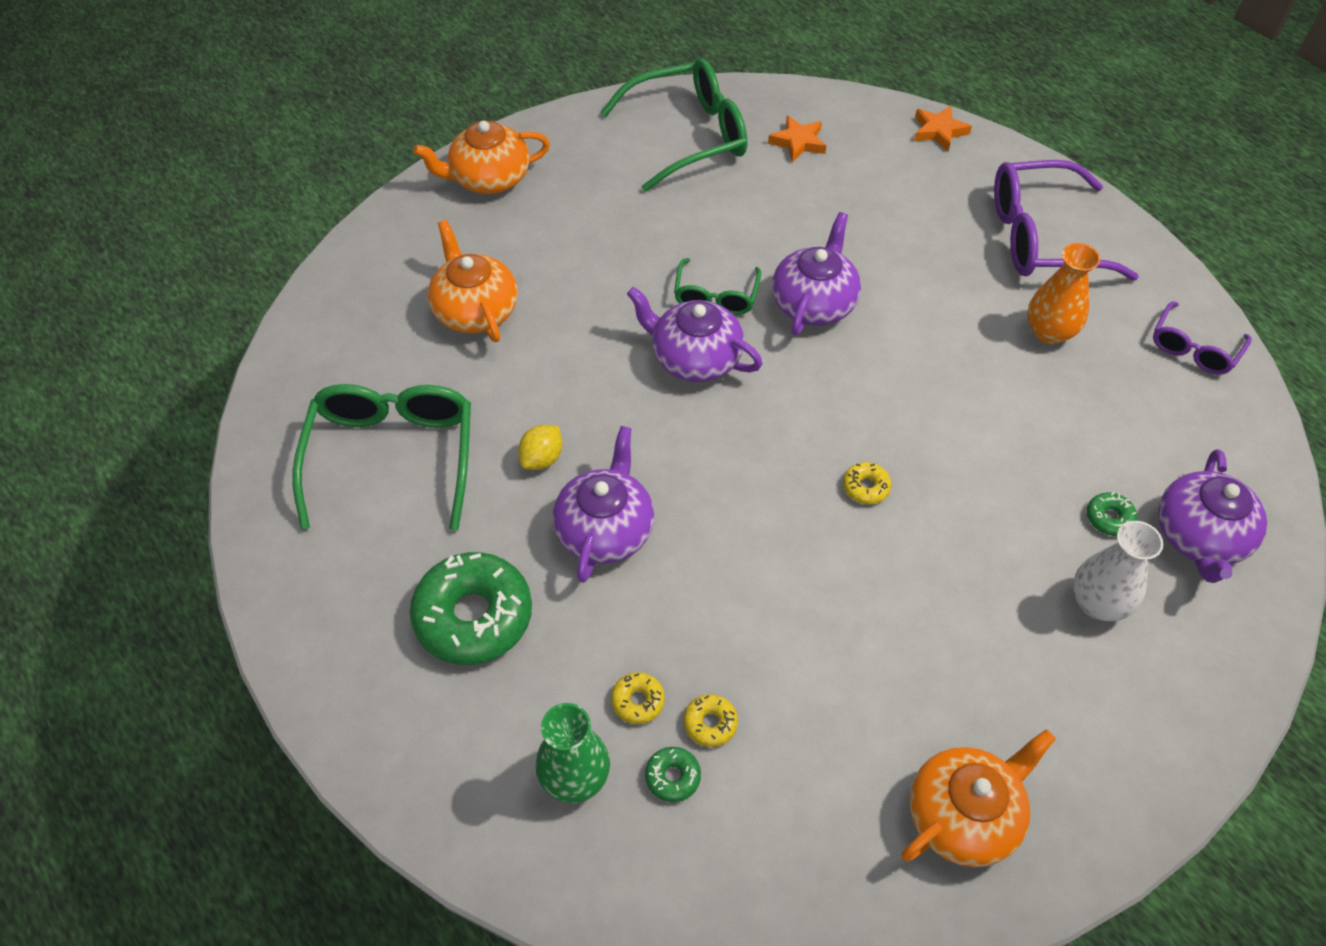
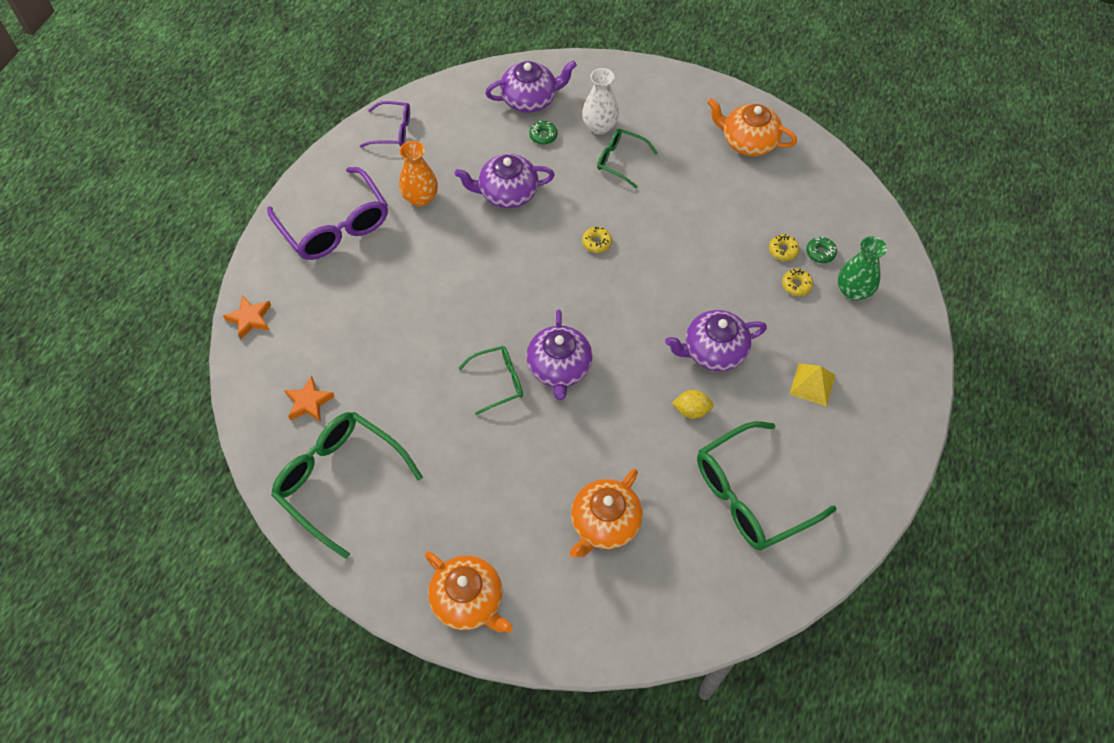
camera: 120 degrees left, 5 degrees up
green donut [410,552,532,665] -> yellow pyramid [789,363,835,406]
purple teapot [772,212,861,336] -> purple teapot moved to [454,154,555,208]
none -> green glasses [597,129,658,188]

